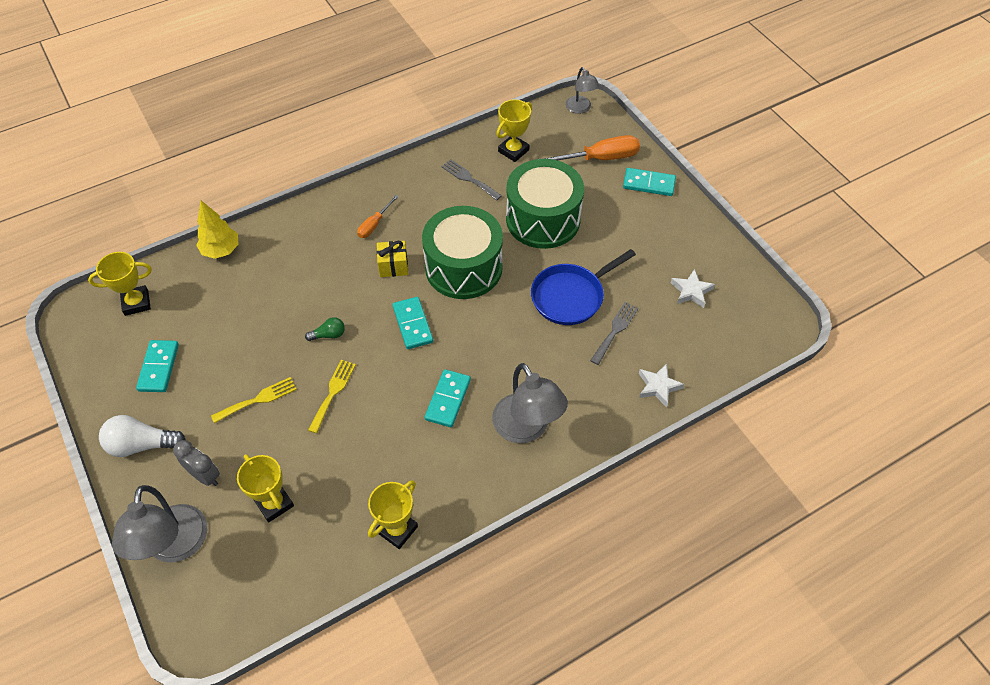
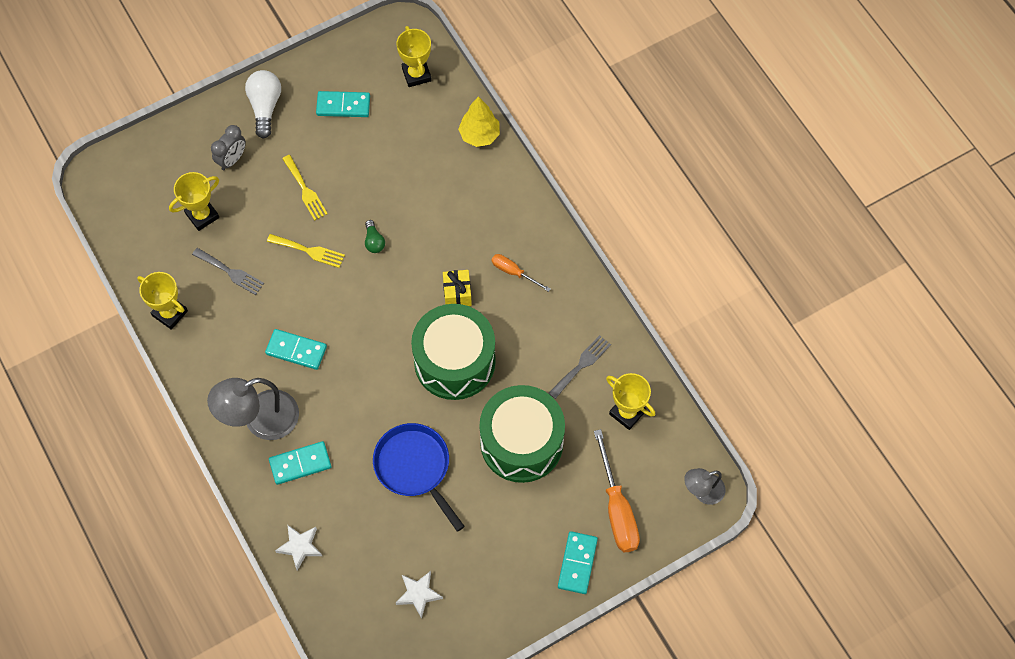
camera: 90 degrees right, 10 degrees up
grey lamp [112,485,207,562] -> none
turquoise domino [393,297,433,349] -> turquoise domino moved to [269,441,331,485]
grey fork [590,302,638,365] -> grey fork moved to [192,248,264,295]

